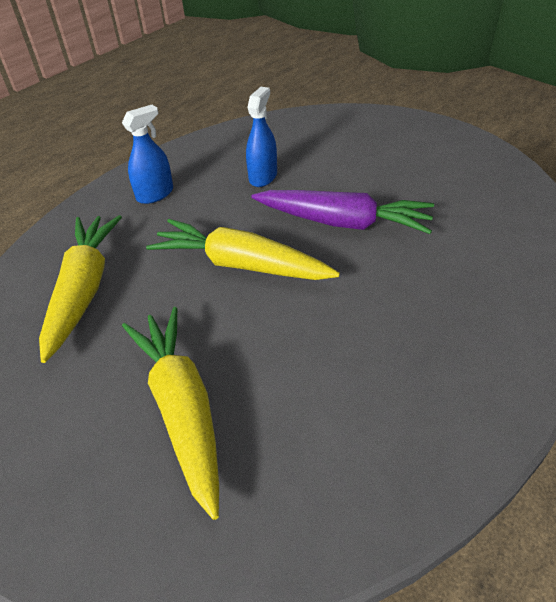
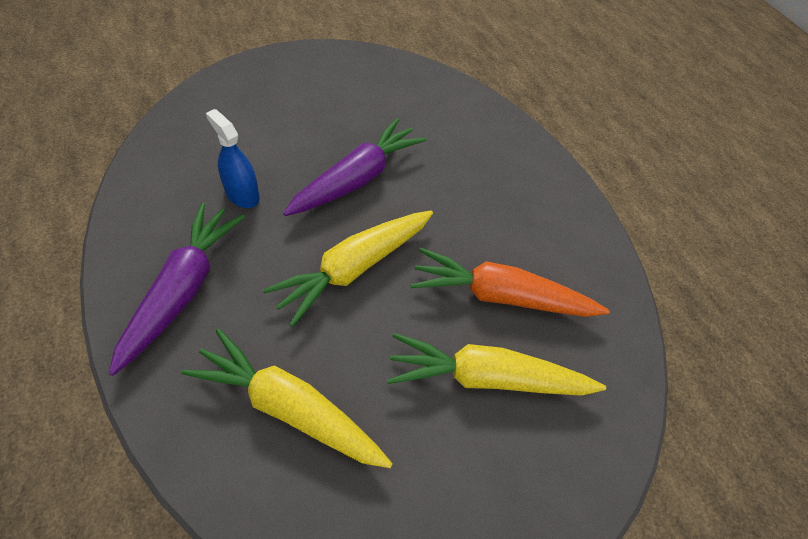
camera: 70 degrees left, 10 degrees up
blue spray bottle [122,105,173,204] -> purple carrot [109,203,245,376]
none -> orange carrot [410,248,610,317]

